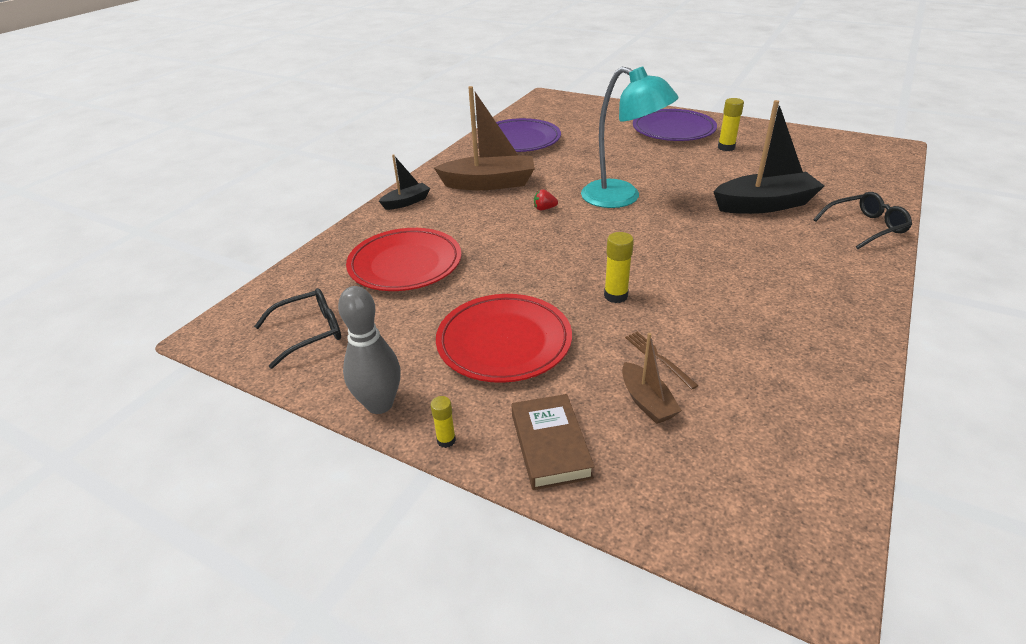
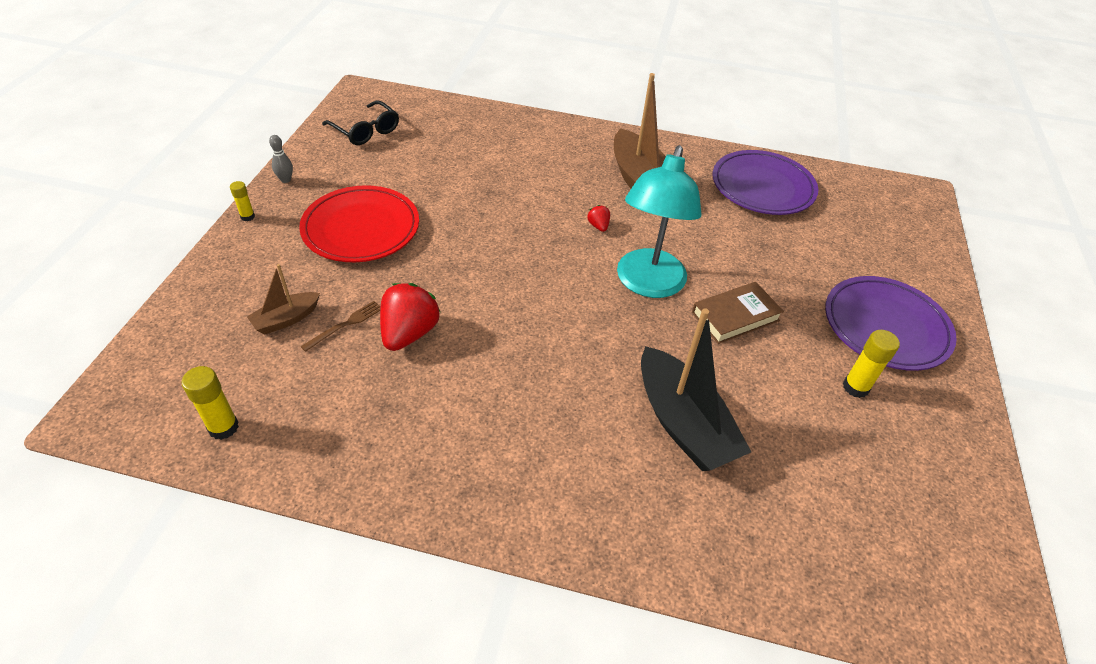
camera: 70 degrees right, 10 degrees up
grey bowling pin [338,286,401,414] -> grey bowling pin [269,135,293,183], size x0.50
red plate [346,228,461,291] -> none
black boat [379,155,430,210] -> none
brown book [512,394,595,490] -> brown book moved to [692,282,784,344]
yellow glue stick [604,232,634,303] -> yellow glue stick moved to [182,366,239,440]
black glasses [813,192,912,249] -> none
none -> red strawberry [380,283,440,351]

